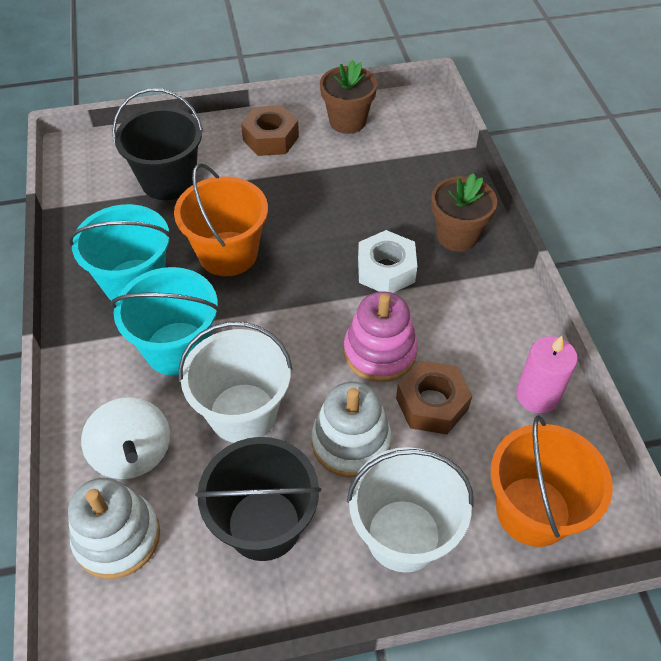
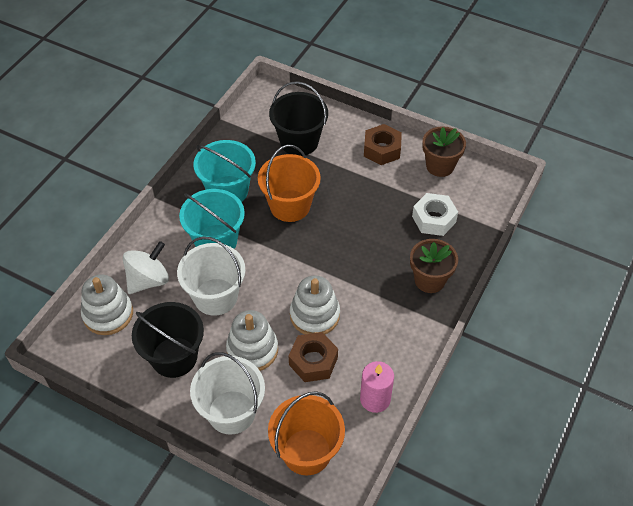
camera: 40 degrees right, 0 degrees up
white spinning top [81,397,170,479] -> white spinning top turned 150 degrees counterclockwise [123,241,169,294]
pink stacking toy [344,291,418,382] -> white stacking toy [290,276,340,334]
white nut [358,230,417,293] -> white nut moved to [412,193,458,236]

